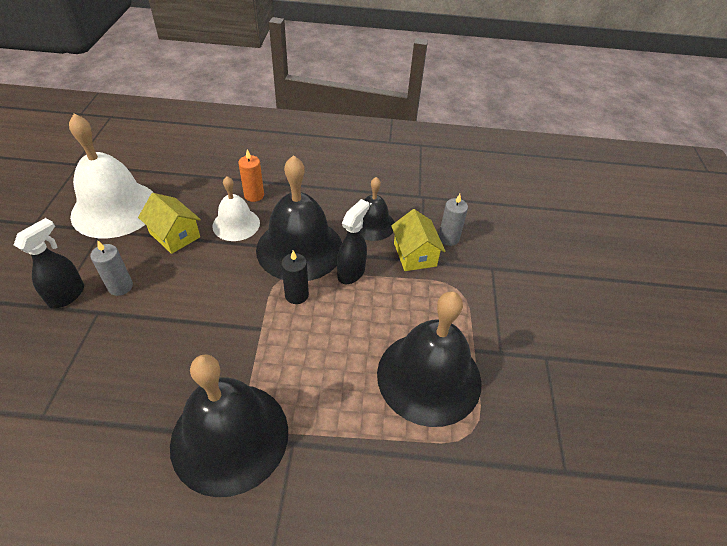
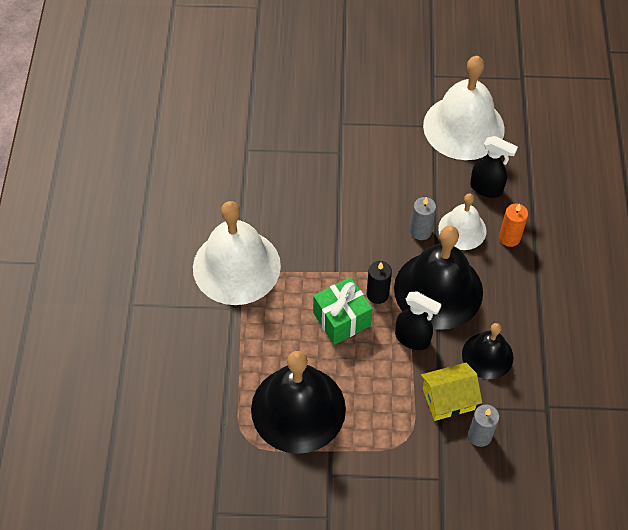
camera: 90 degrees right, 10 degrees up
black spray bottle [14,218,84,309] -> black spray bottle moved to [470,136,518,198]
grey candle [90,240,133,296] -> grey candle moved to [410,197,436,240]
yellow house [138,193,201,254] -> none
black bell [170,354,288,497] -> white bell [193,201,281,305]
none -> green gift [313,277,372,345]

